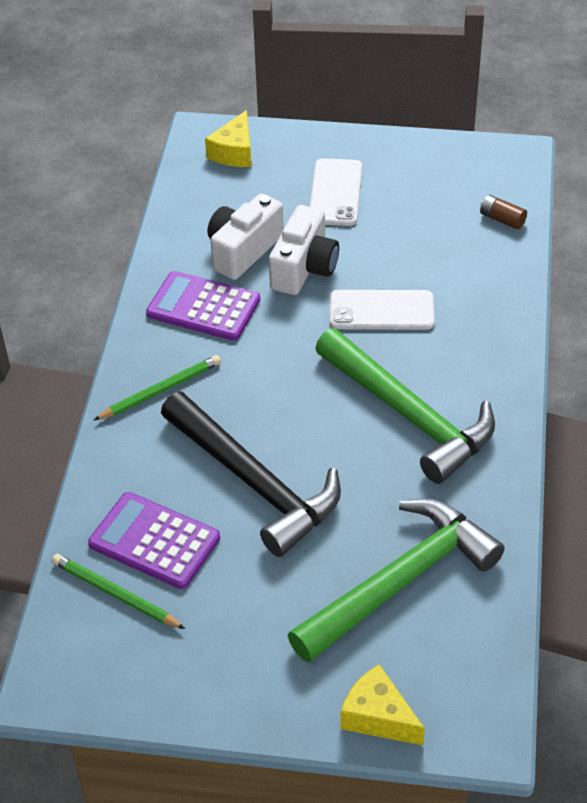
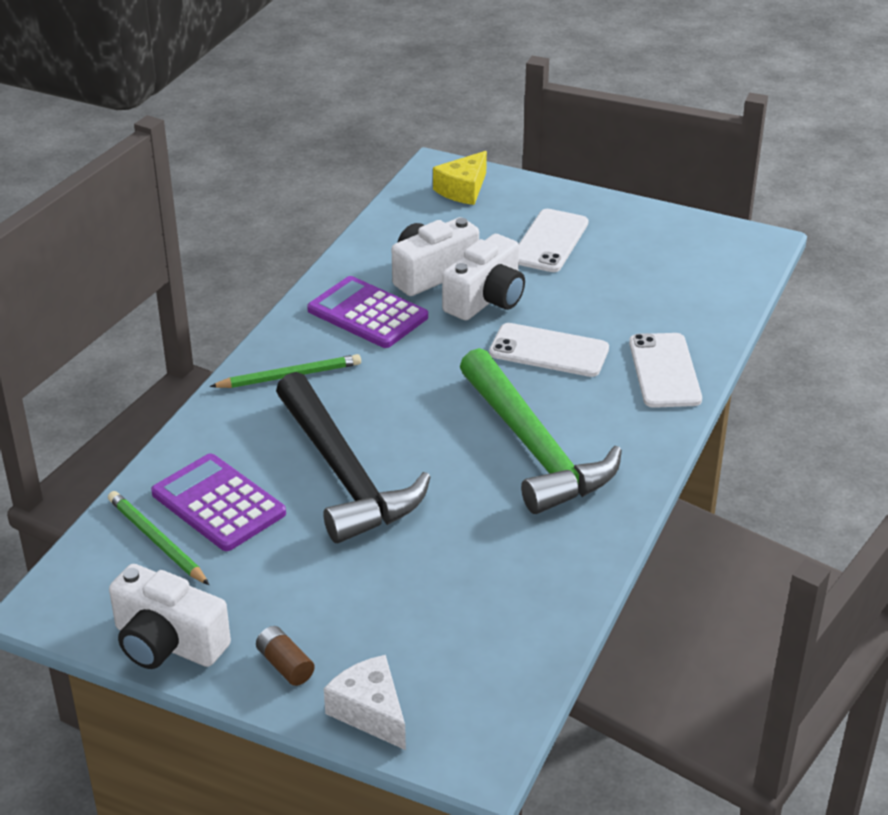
camera: 15 degrees right, 10 degrees down
green hammer [288,498,505,662] -> none
yellow cheese [341,664,425,745] -> white cheese [324,655,406,750]
brown battery [480,195,527,229] -> brown battery moved to [256,626,315,686]
none -> white camera [109,564,231,669]
none -> white phone [629,333,702,408]

